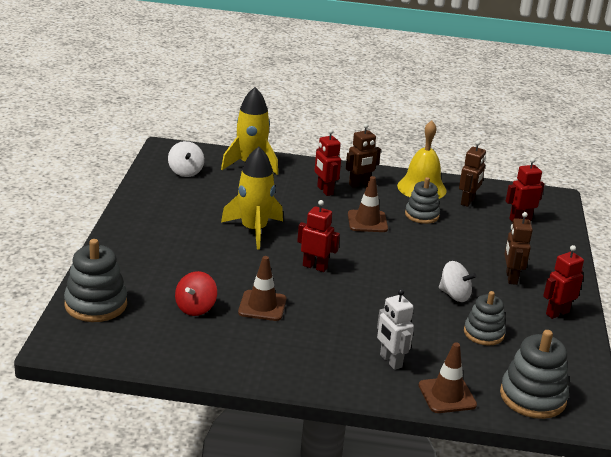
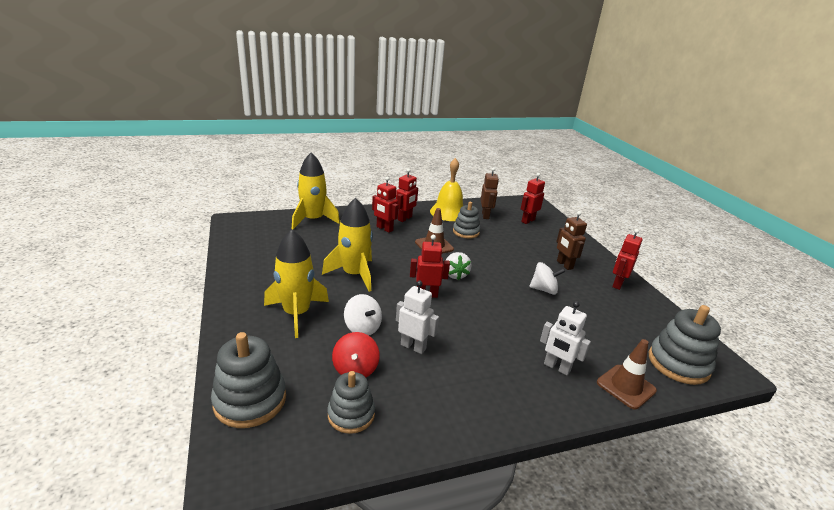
camera: 25 degrees left, 0 degrees up
white spinning top [168,141,204,177] -> white spinning top moved to [344,294,382,335]
brown traffic cone [238,256,286,321] -> white robot [396,281,439,354]
brown robot [346,123,381,188] -> red robot [396,168,418,222]
grey stacking toy [464,291,506,346] -> grey stacking toy moved to [327,371,375,434]
none -> yellow rocket [264,229,329,338]
none -> white strawberry [446,252,472,280]

